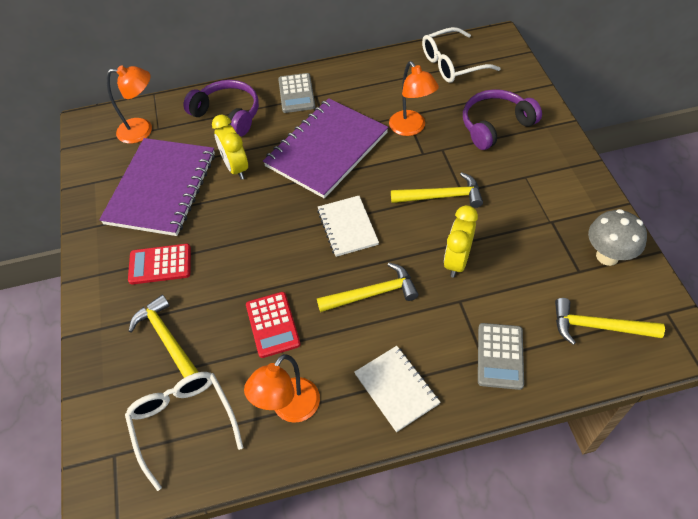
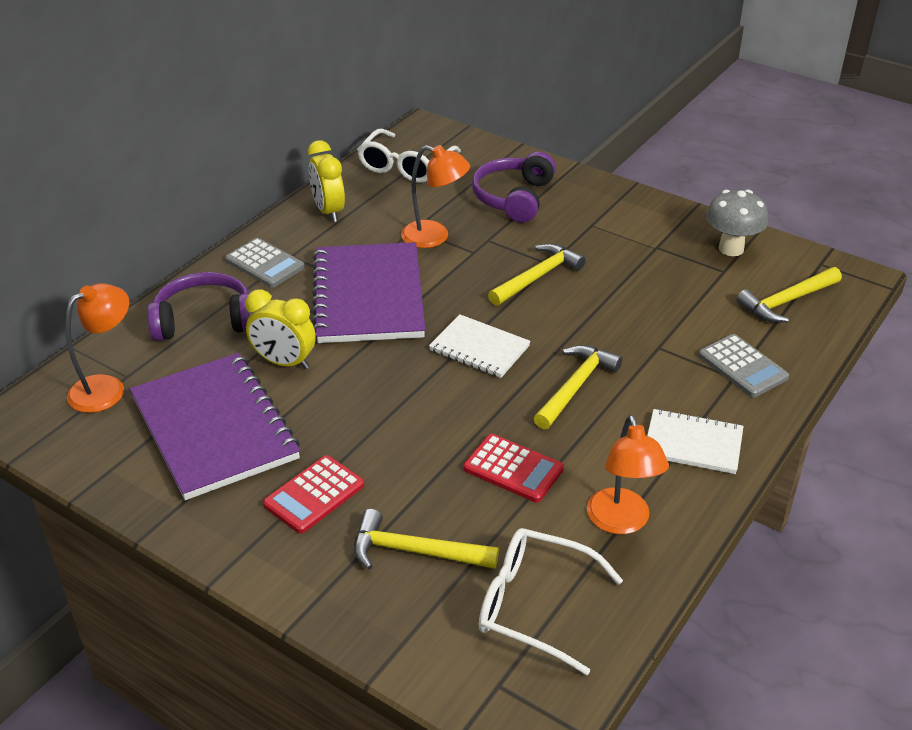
camera: 45 degrees left, 15 degrees down
yellow clock [444,205,478,278] -> yellow clock moved to [308,140,345,222]

